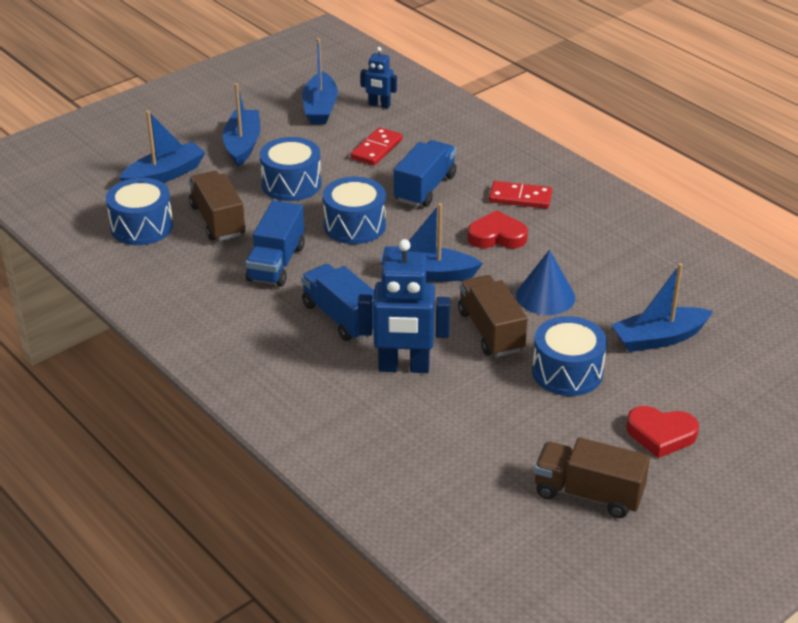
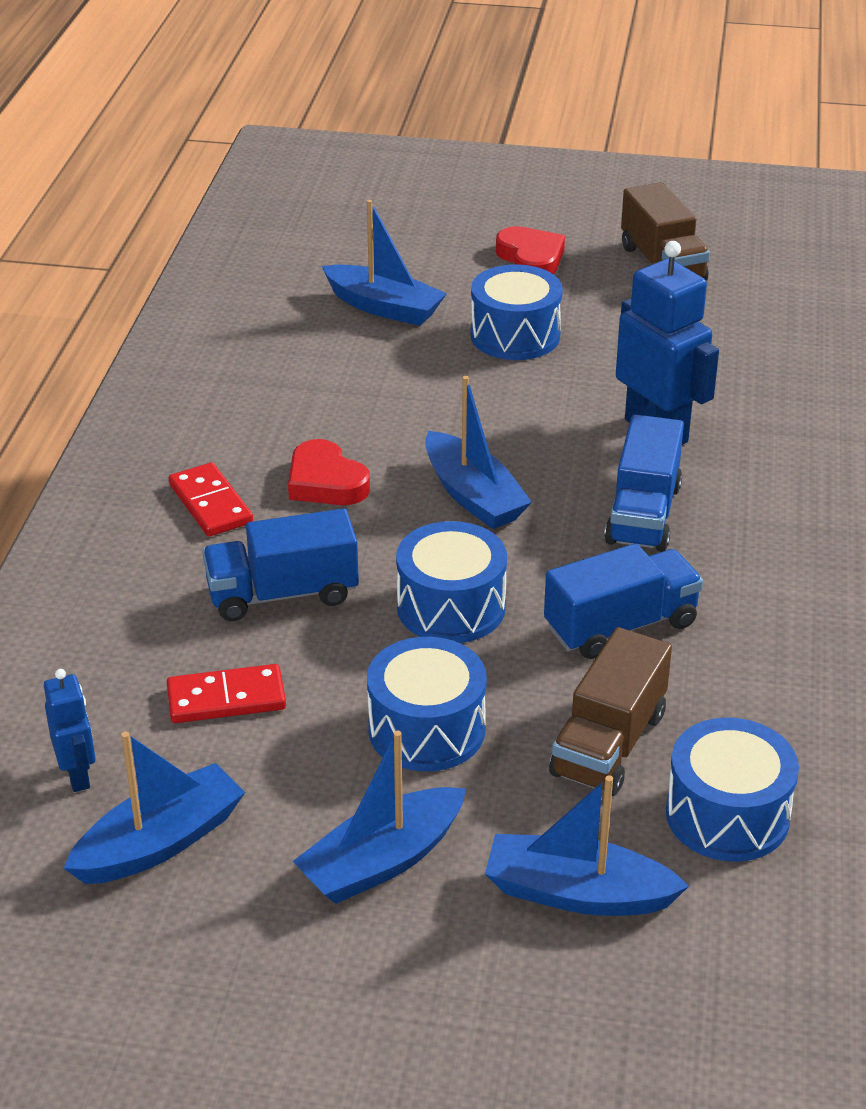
camera: 130 degrees left, 0 degrees up
brown truck [458,275,527,357] -> none
blue cone [516,250,575,315] -> none

